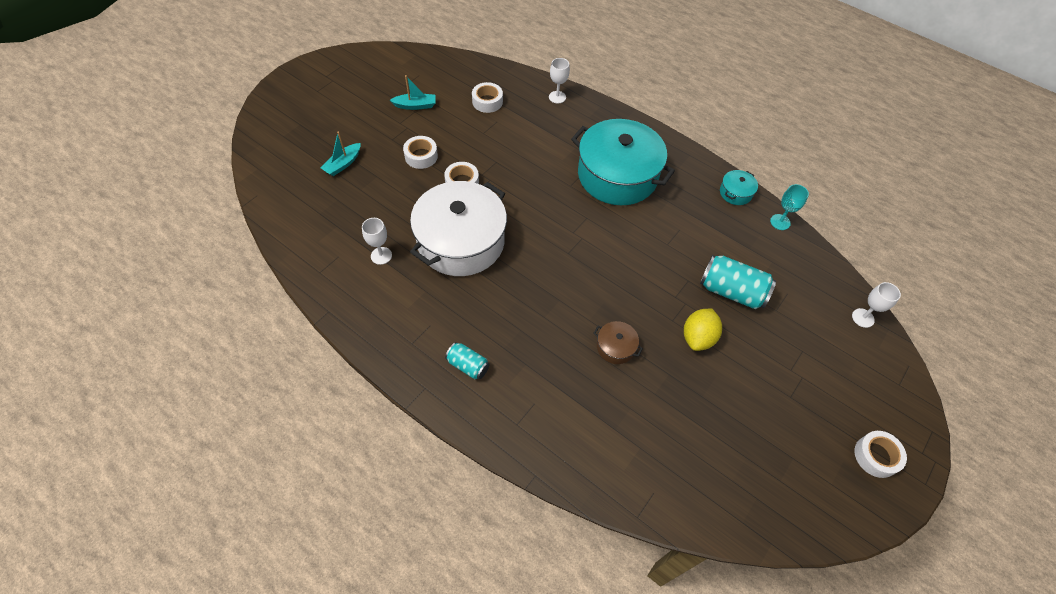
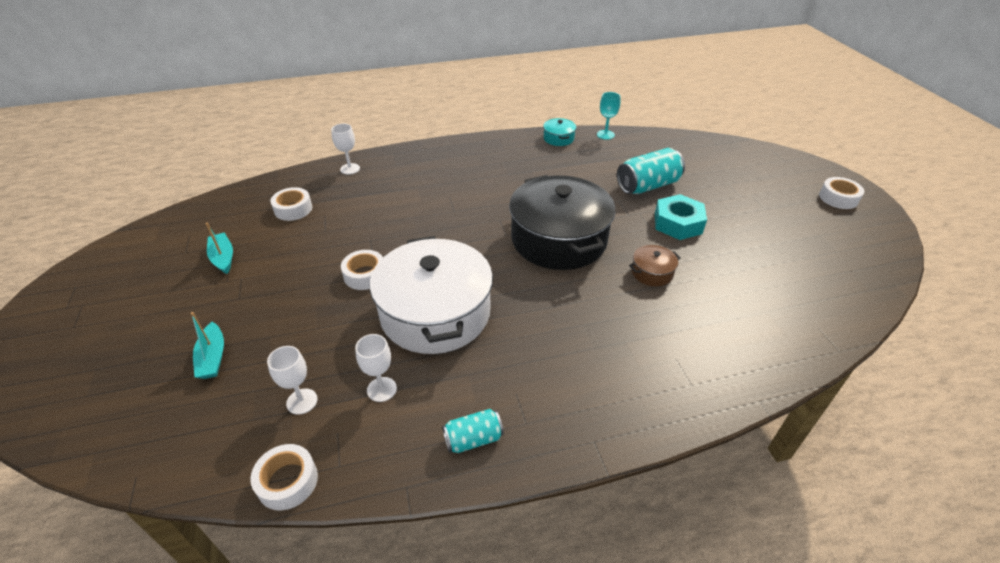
camera: 50 degrees left, 15 degrees down
turquoise boat [390,75,436,110] -> turquoise boat turned 60 degrees counterclockwise [205,223,233,274]
white tape [403,136,438,169] -> white tape moved to [250,444,318,510]
turquoise can [445,342,489,379] -> turquoise can moved to [442,409,504,453]
turquoise pot [571,119,675,205] -> none
yellow lemon [684,308,722,351] -> turquoise nut [655,194,707,240]
white goblet [852,282,901,328] -> white goblet moved to [267,346,317,415]
none -> black pot [509,175,615,270]

